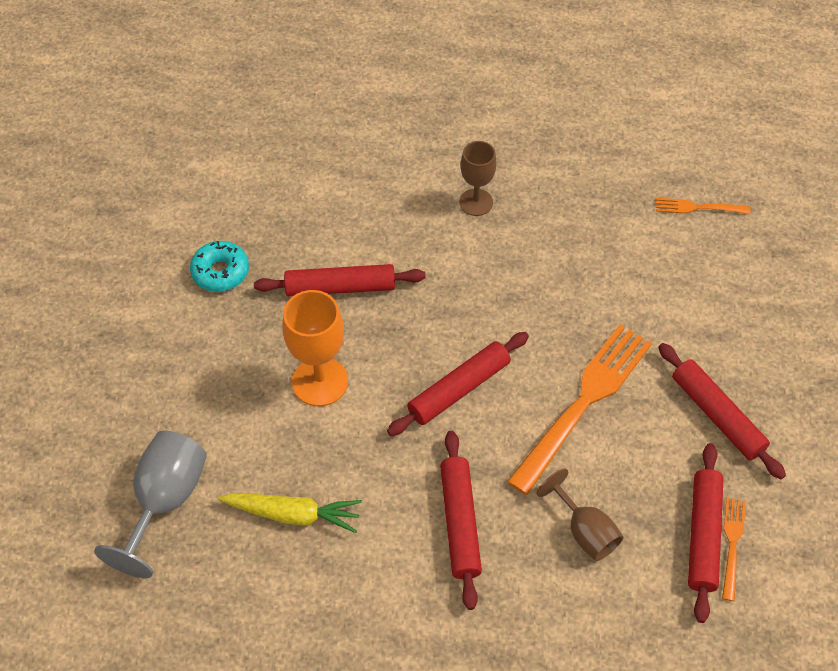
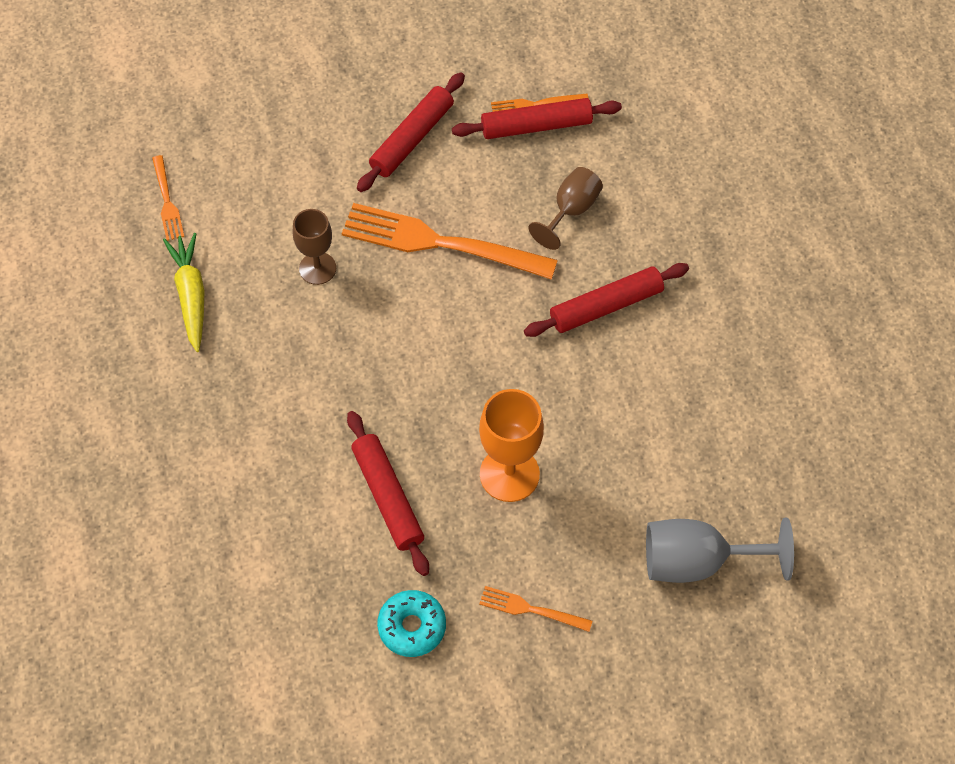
camera: 110 degrees left, 5 degrees up
yellow carrot [218,493,362,533] -> yellow carrot moved to [163,233,205,352]
red rolling pin [387,332,529,436] -> none
brown goblet [459,141,496,216] -> brown goblet moved to [293,209,336,285]
none -> orange fork [479,586,592,632]

